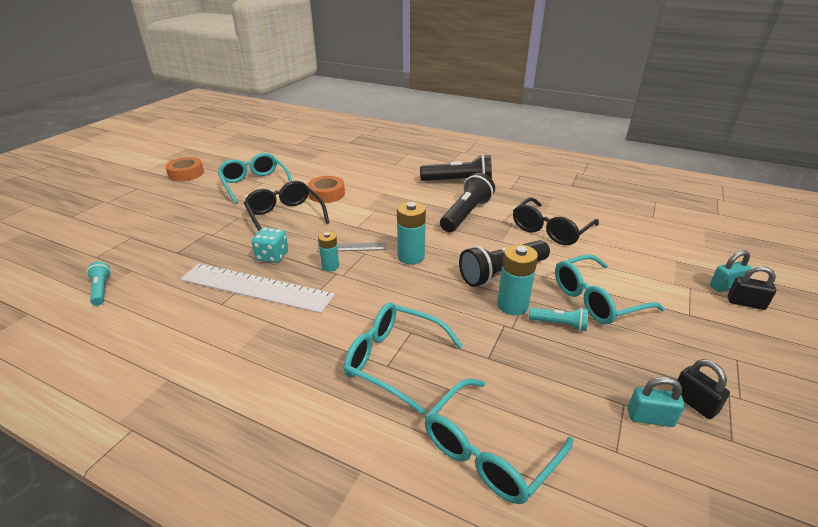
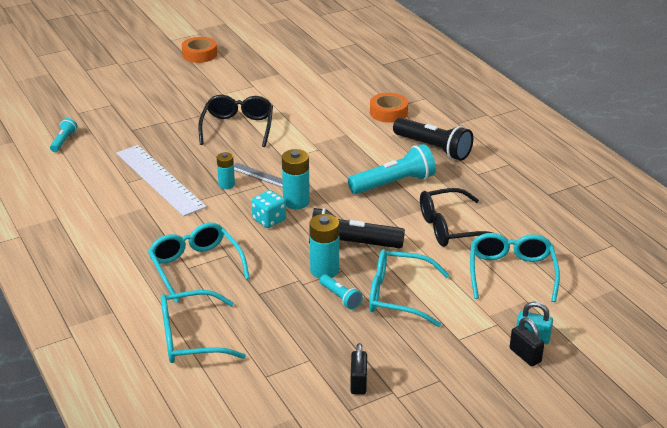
camera: 35 degrees right, 0 degrees up
turquoise glasses [217,153,292,204] -> turquoise glasses moved to [470,233,560,302]
turquoise dice [252,227,288,263] -> turquoise dice moved to [251,190,286,228]
orange tape [307,176,345,203] -> orange tape moved to [370,93,408,123]
black flashlight [440,173,495,232] -> turquoise flashlight [348,144,436,194]
turquoise padlock [627,377,685,427] -> none

